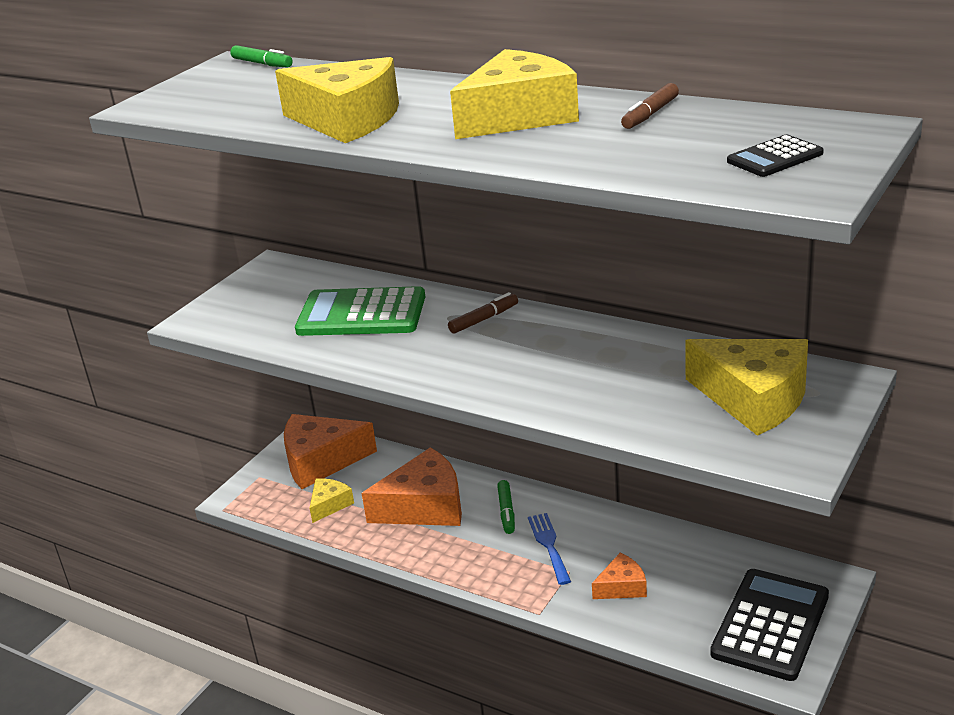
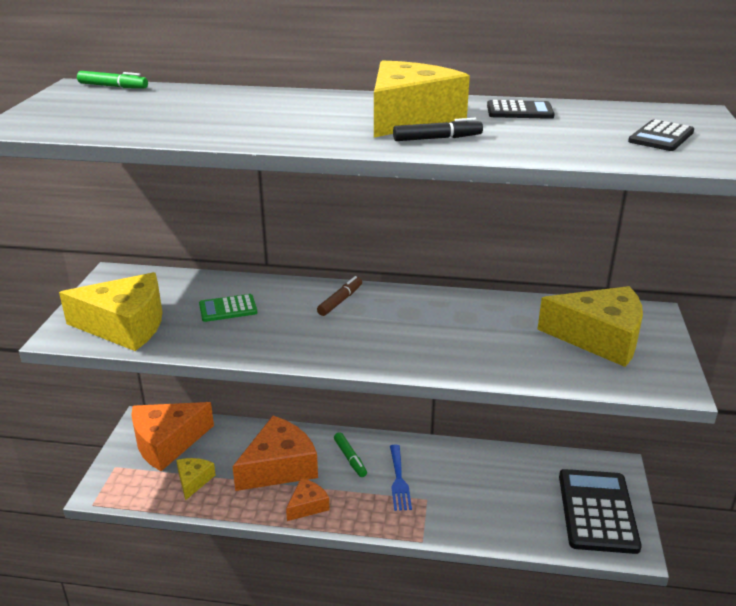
camera: 25 degrees left, 0 degrees up
yellow cheese [275,57,399,143] -> yellow cheese moved to [59,272,163,351]
green calculator [295,286,425,336] -> green calculator [199,294,257,322], size x0.50
blue fork [528,513,571,585] -> blue fork turned 150 degrees counterclockwise [390,445,412,511]
orange cheese [592,553,647,599] -> orange cheese moved to [286,478,330,521]
brown marker [621,83,679,129] -> black calculator [487,100,555,119]
none -> black marker [393,118,483,141]

